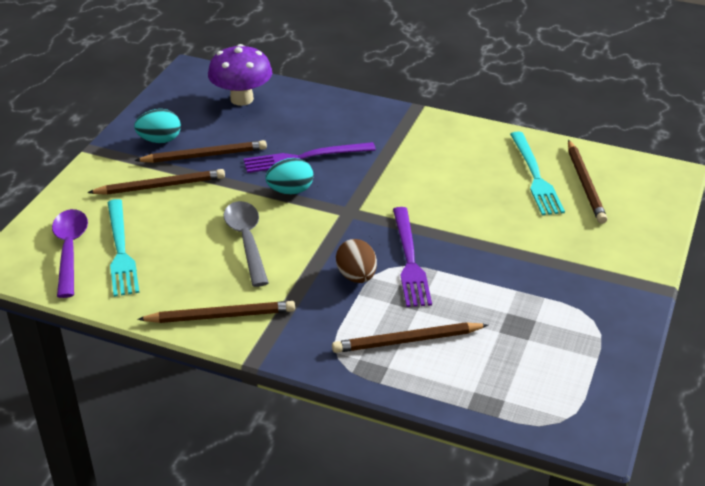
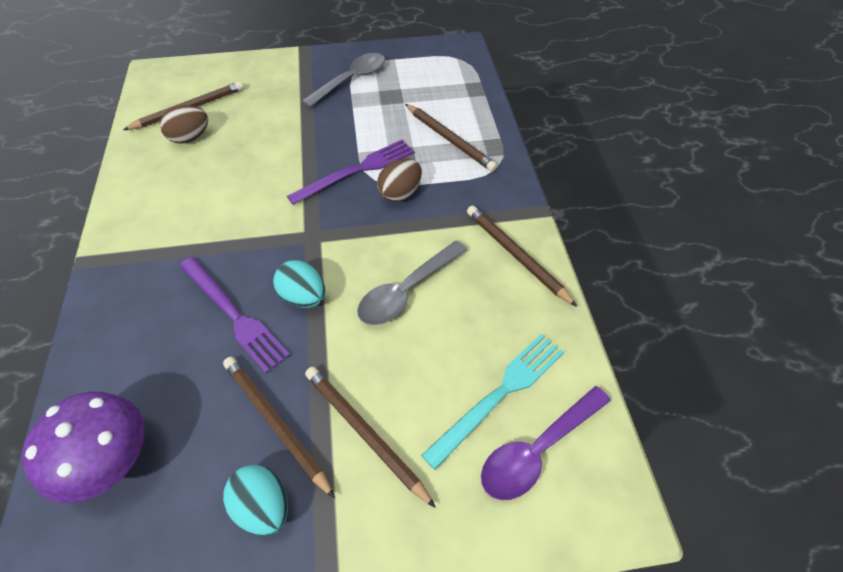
camera: 120 degrees left, 15 degrees up
turquoise fork [510,131,565,215] -> brown egg [160,105,208,144]
none -> grey spoon [302,53,385,107]

